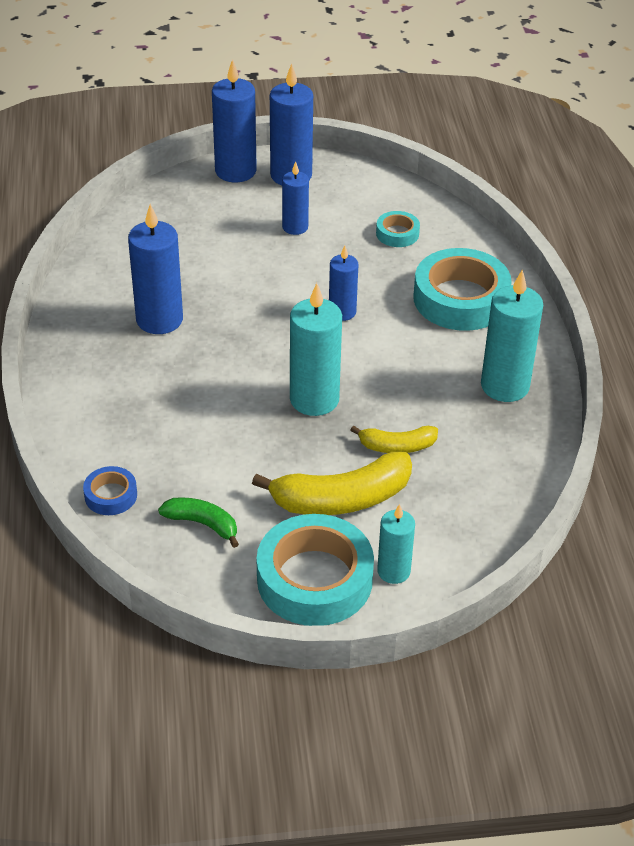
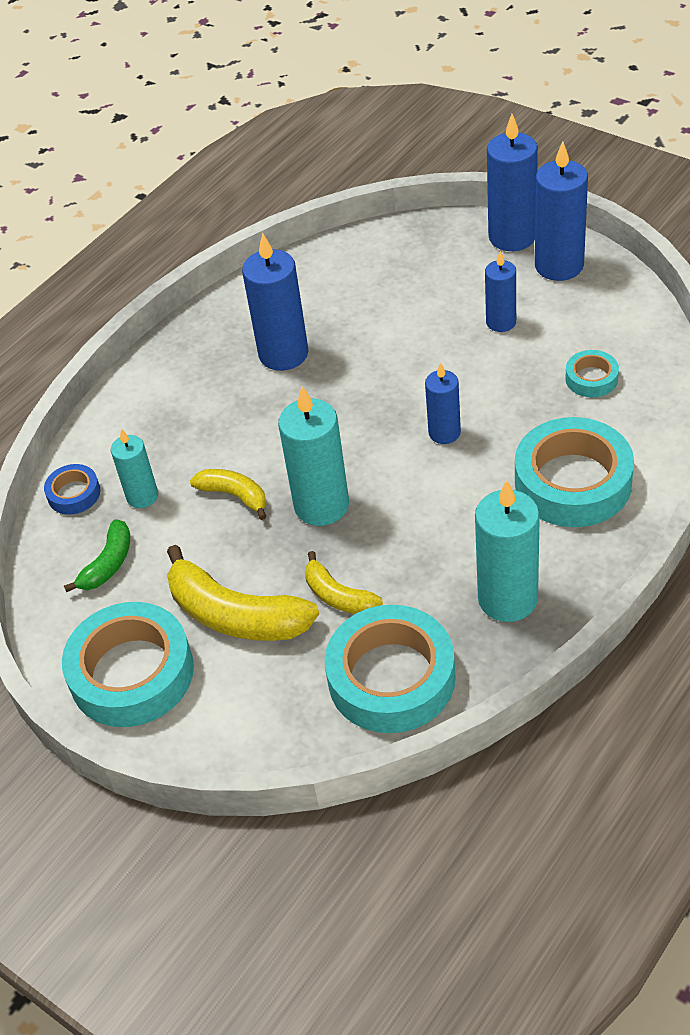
camera: 50 degrees right, 5 degrees up
green banana [158,497,239,548] -> green banana turned 45 degrees clockwise [64,519,130,592]
turquoise candle [377,504,415,584] -> turquoise candle moved to [111,429,158,508]
none -> yellow banana [190,469,266,520]
none -> turquoise tape [325,605,456,733]

